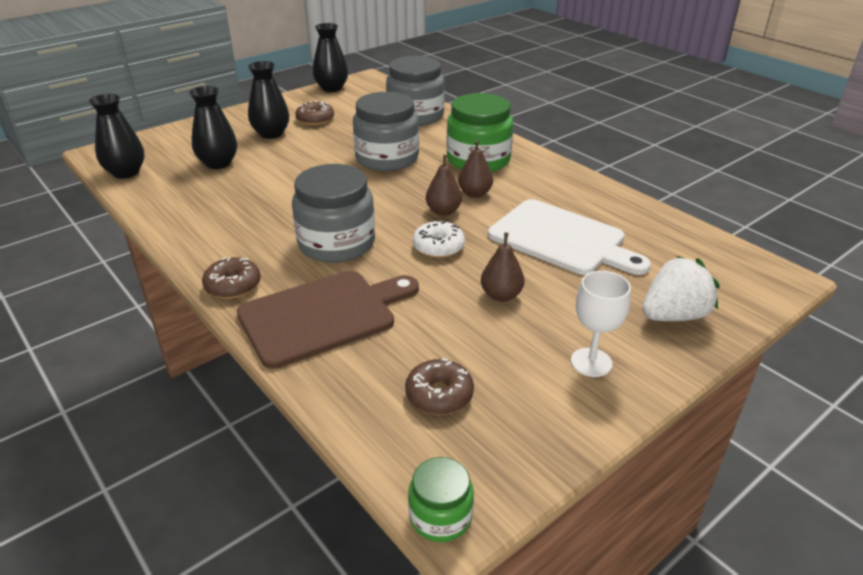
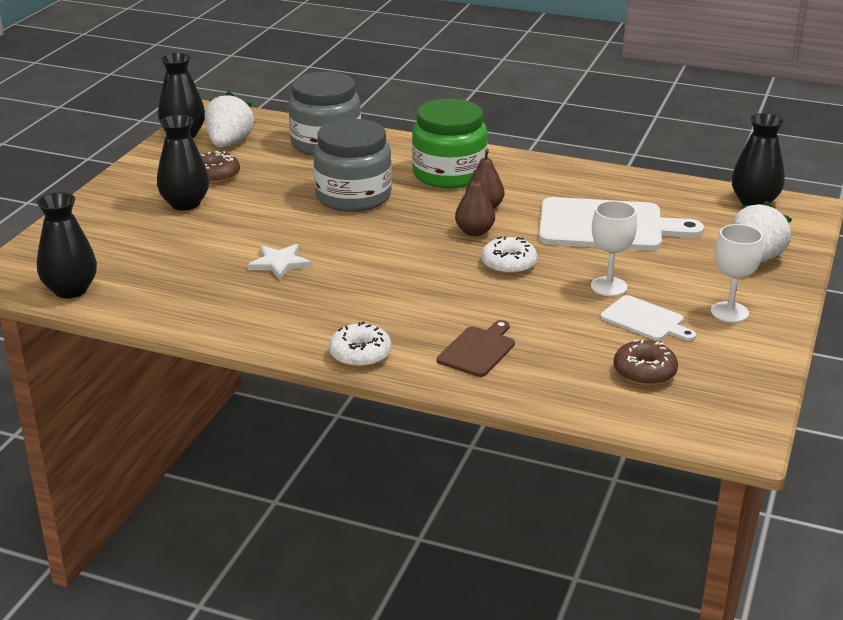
camera: 30 degrees left, 5 degrees down
black vase [189,86,237,169] -> black vase moved to [731,113,785,206]
brown donut [202,257,261,299] -> white donut [329,321,391,368]
brown cutting board [237,271,419,369] -> brown cutting board [437,320,515,377], size x0.52
grey jar [292,164,375,263] -> none
green jar [408,457,474,542] -> none
brown pear [481,233,525,302] -> white goblet [591,201,637,296]
none -> white strawberry [205,91,256,148]
none -> white star [248,244,311,280]
none -> white cutting board [600,295,696,341]

